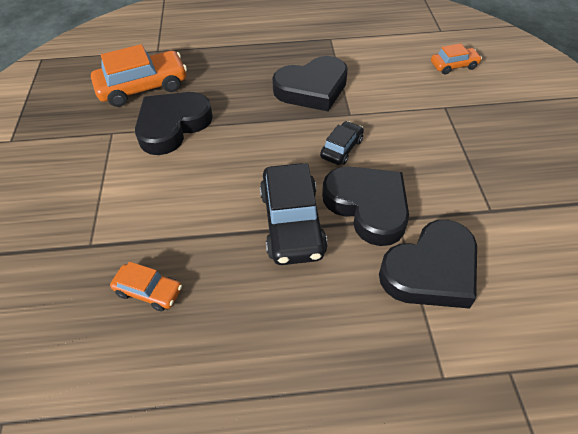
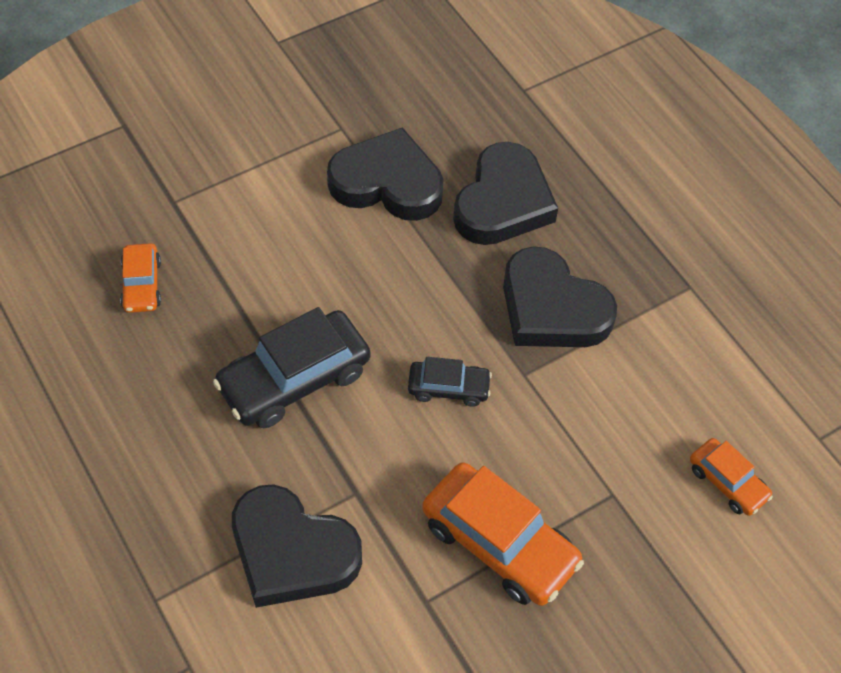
camera: 60 degrees right, 5 degrees up
orange car [91,44,187,107] -> orange car moved to [422,462,584,606]
black heart [322,166,409,246] -> black heart moved to [453,142,558,245]

